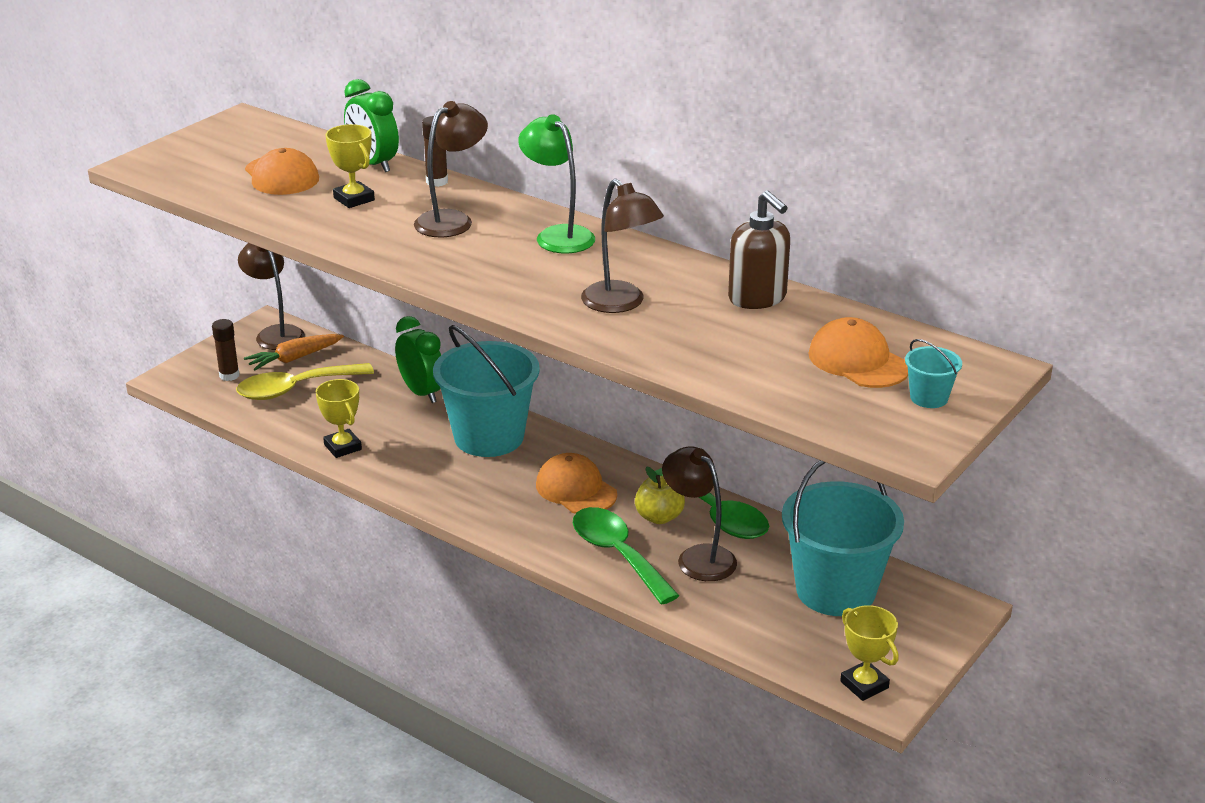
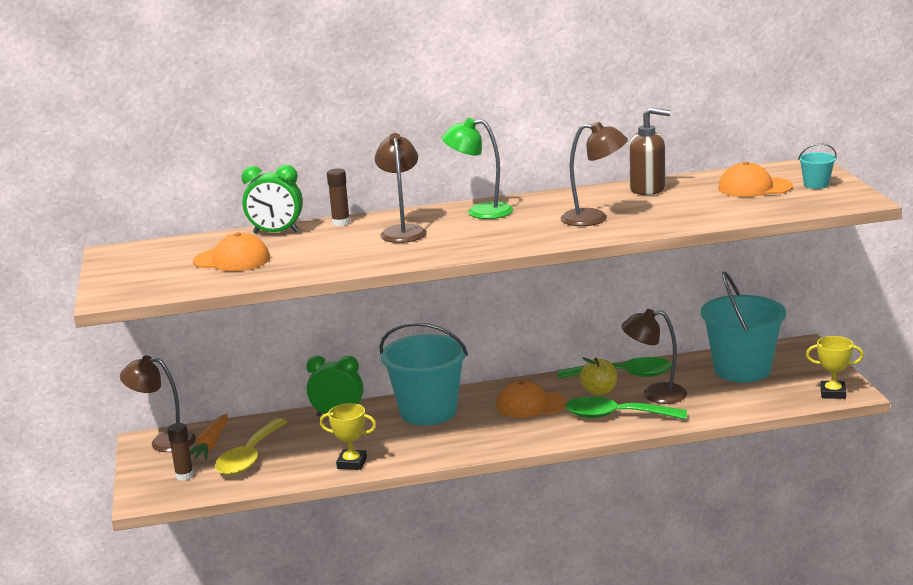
camera: 45 degrees left, 10 degrees down
yellow trophy [325,124,375,208] -> none

